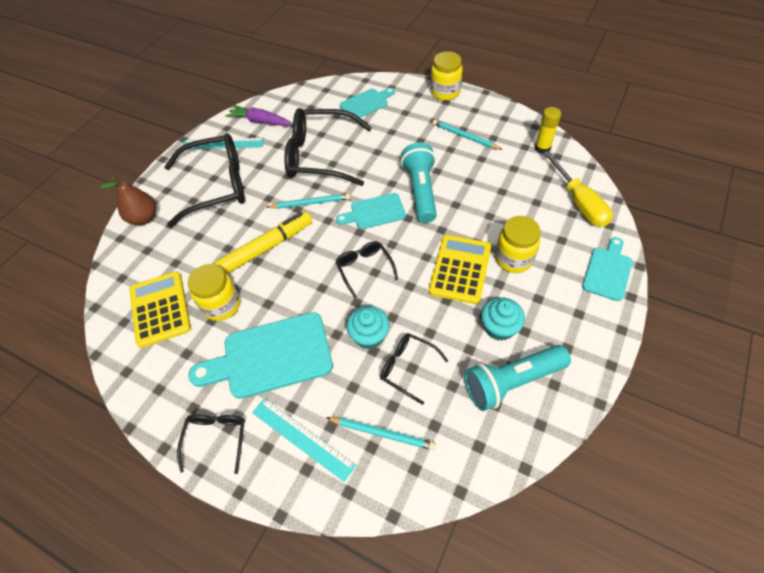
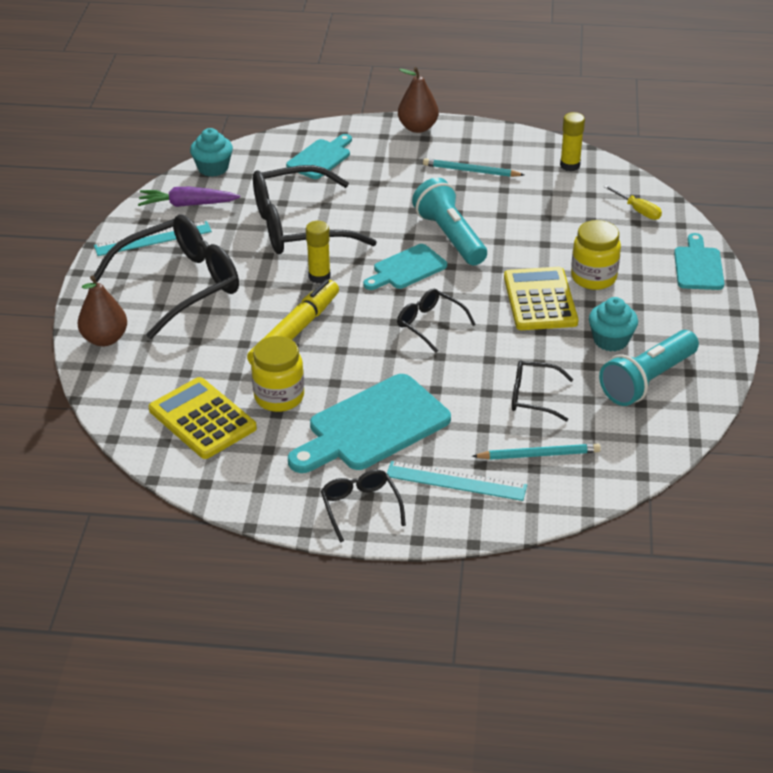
camera: 25 degrees left, 15 degrees down
turquoise pencil [267,193,351,209] -> yellow glue stick [306,221,331,283]
turquoise cupcake [347,306,389,349] -> turquoise cupcake moved to [190,128,233,177]
yellow jar [431,51,462,101] -> brown pear [398,67,439,133]
yellow screwdriver [543,151,612,227] -> yellow screwdriver [604,185,662,220], size x0.55

